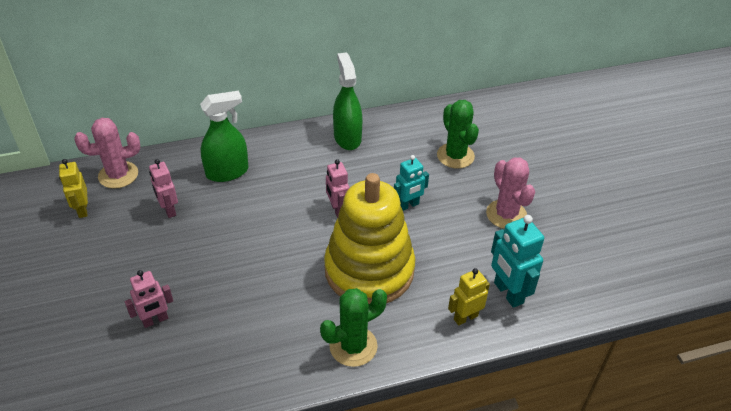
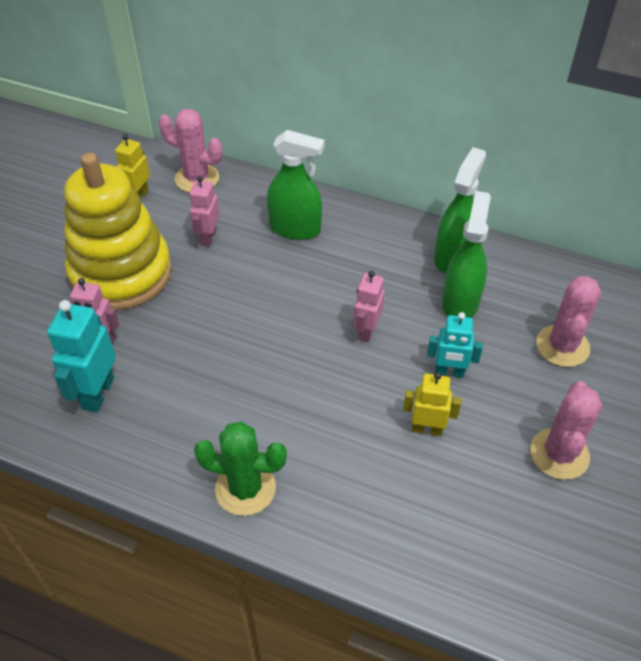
camera: 40 degrees right, 5 degrees up
yellow stacking toy [324,173,415,305] -> yellow stacking toy moved to [64,153,172,310]
green cactus [437,100,479,168] -> pink cactus [536,276,601,367]
yellow robot [448,268,490,325] -> yellow robot moved to [403,372,461,436]
turquoise robot [491,215,544,308] -> turquoise robot moved to [47,300,116,412]
none -> green spray bottle [442,191,491,318]

